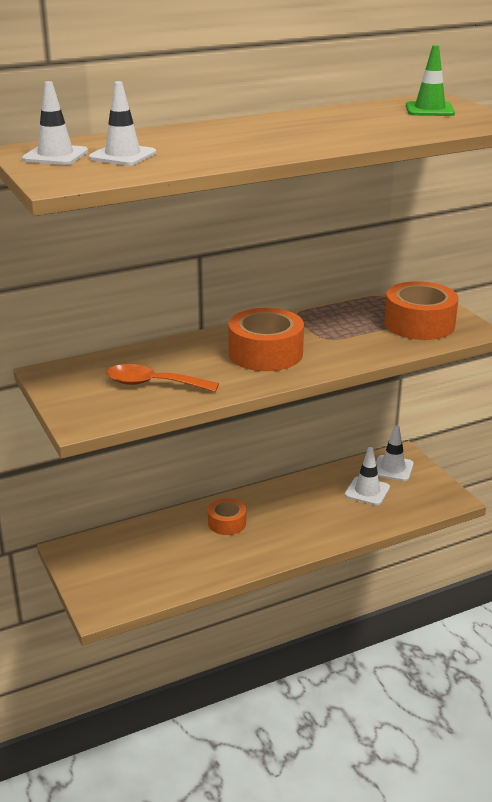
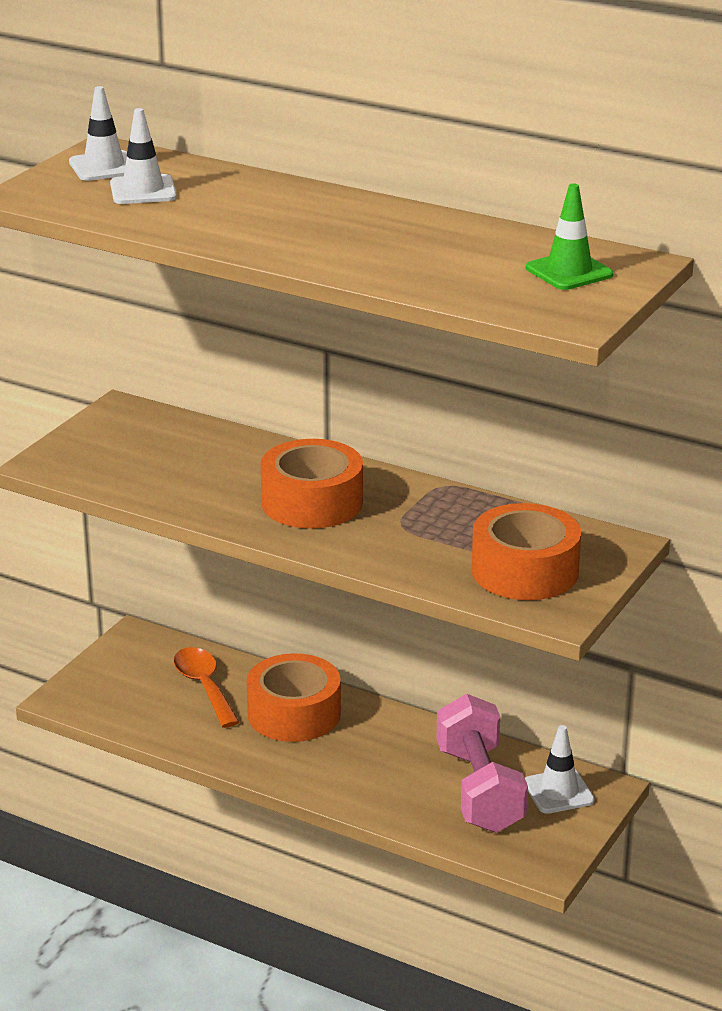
camera: 55 degrees right, 0 degrees up
orange spoon [106,364,219,392] -> orange spoon moved to [174,647,239,728]
orange tape [208,498,246,535] -> orange tape [247,653,341,742], size x1.74
white traffic cone [345,447,390,505] -> pink dumbbell [436,694,528,833]

